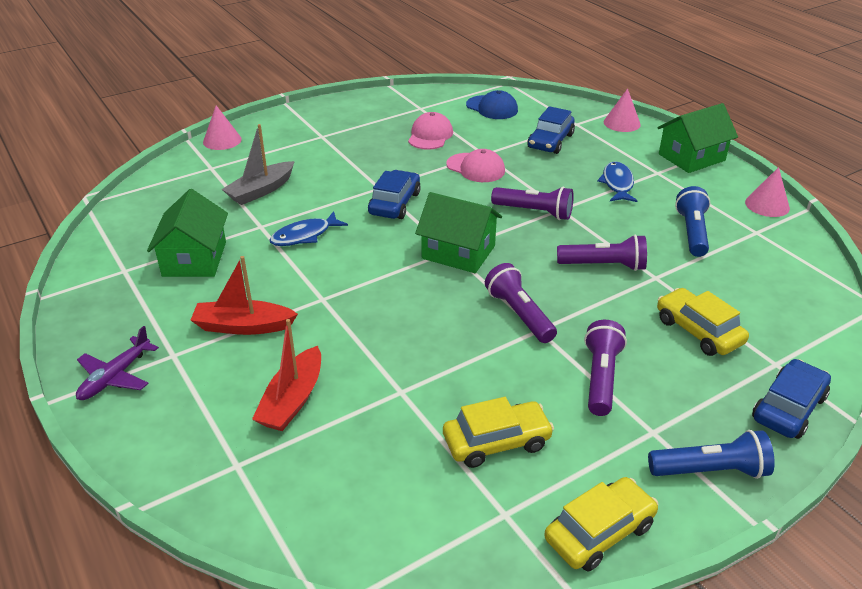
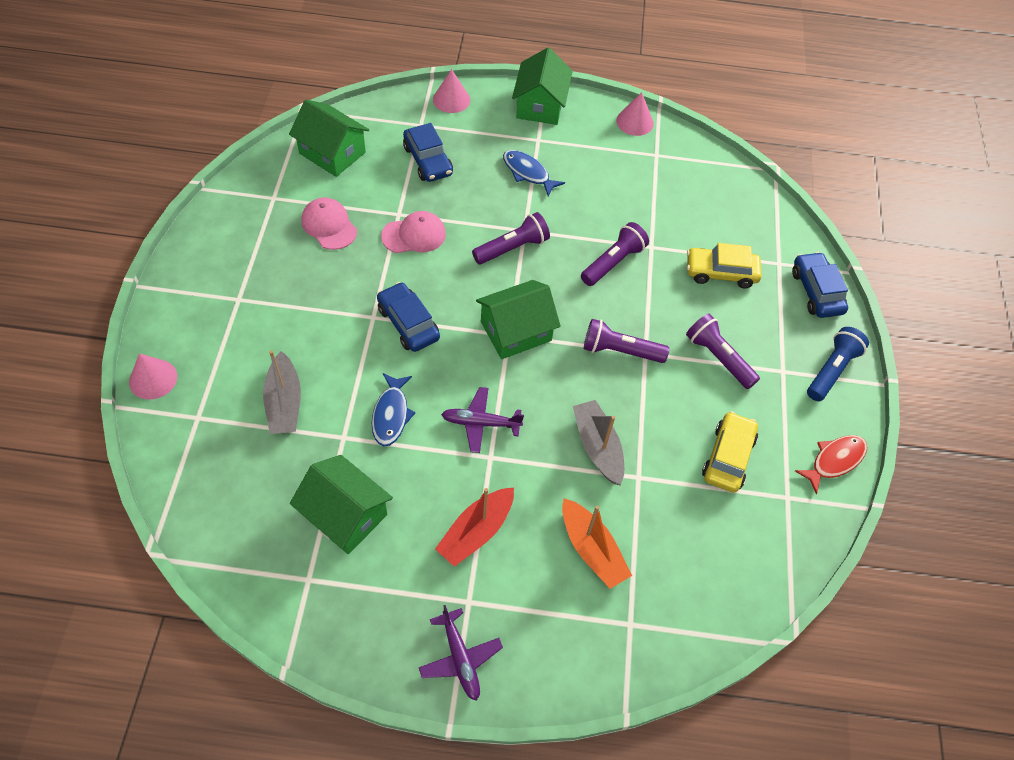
camera: 55 degrees left, 20 degrees up
red boat [252,319,321,431] -> orange boat [562,498,632,589]
blue cap [466,90,518,119] -> green house [289,100,369,177]
yellow car [544,477,658,572] -> red fish [795,435,867,494]
blue flashlight [675,186,711,257] -> none
none -> purple plane [441,387,524,453]
none -> grey boat [573,400,624,486]

